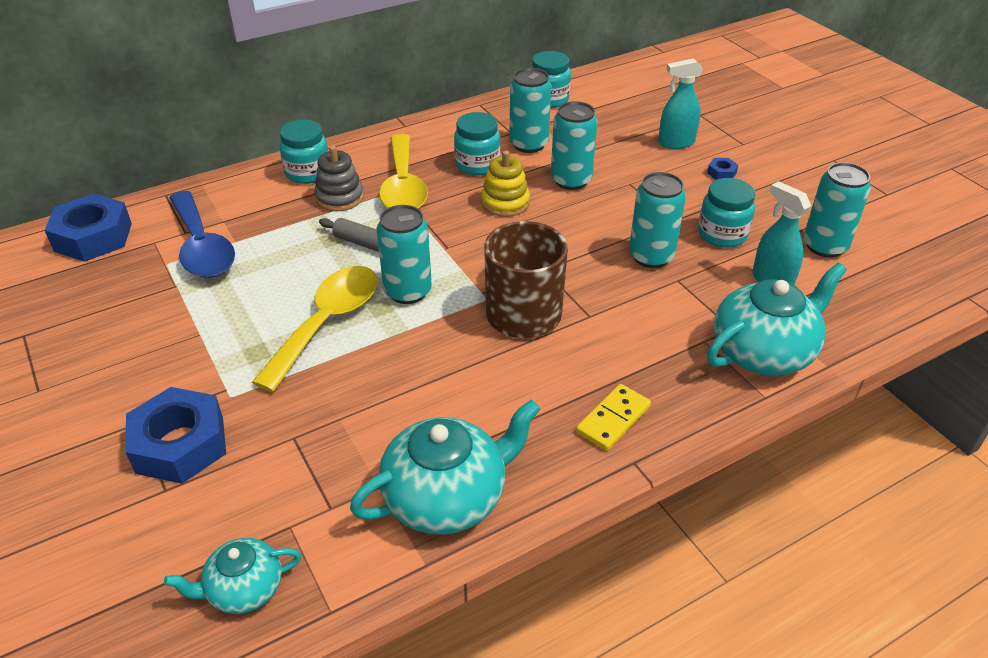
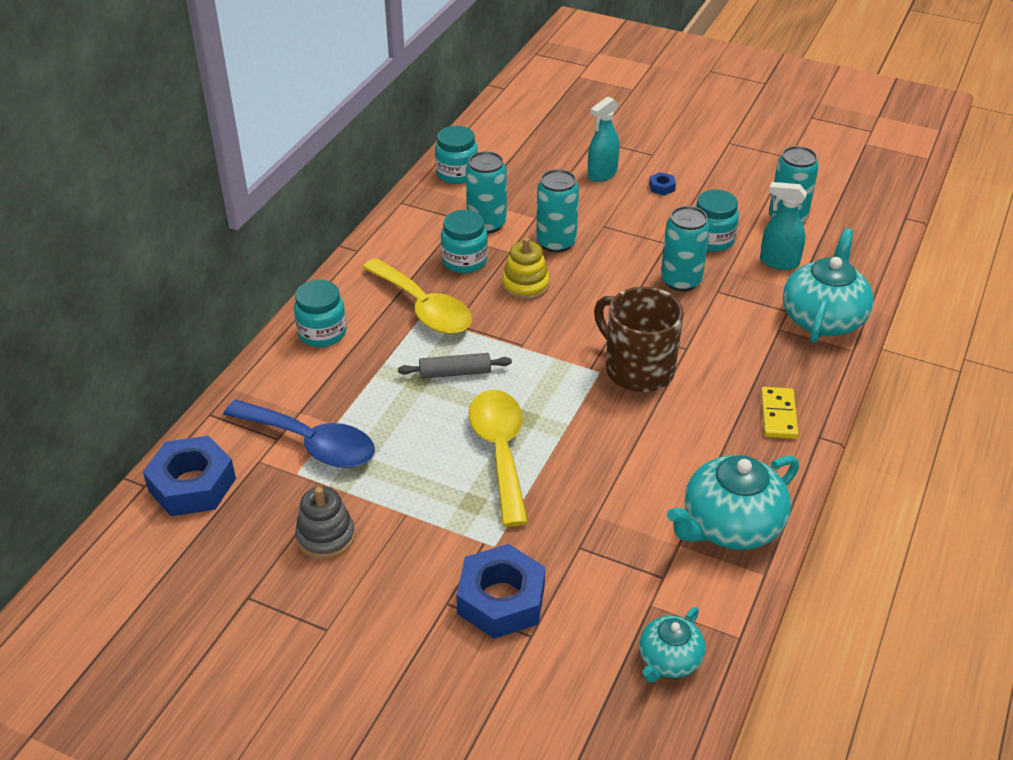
camera: 35 degrees left, 0 degrees up
grey stacking toy [314,145,364,211] -> grey stacking toy moved to [295,487,355,559]
turquoise teapot [350,399,540,535] -> turquoise teapot turned 150 degrees counterclockwise [667,455,799,550]
turquoise can [377,205,432,304] -> none

